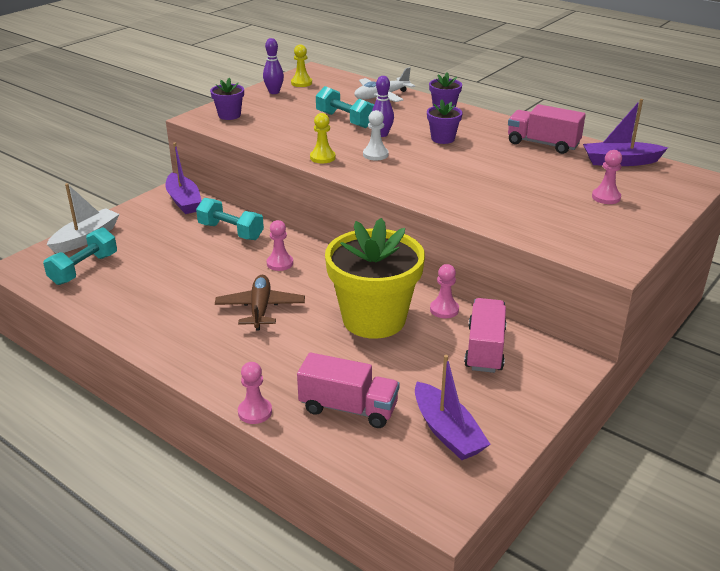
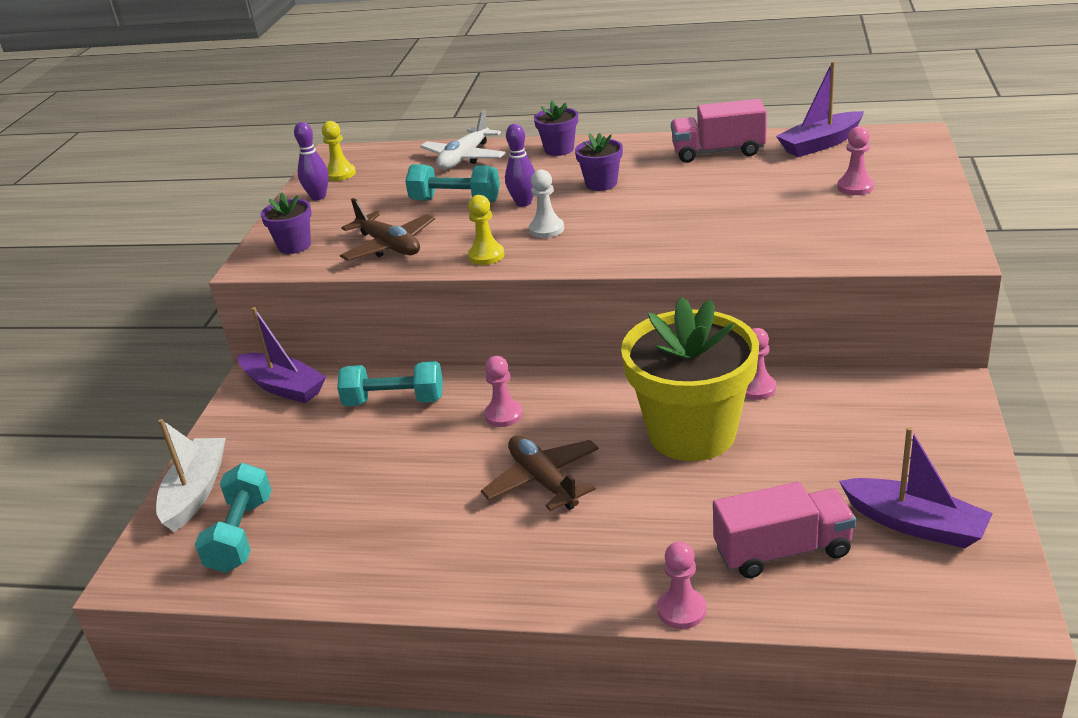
camera: 25 degrees left, 0 degrees up
pink truck [464,298,507,373] -> none
none -> brown plane [340,198,435,261]

